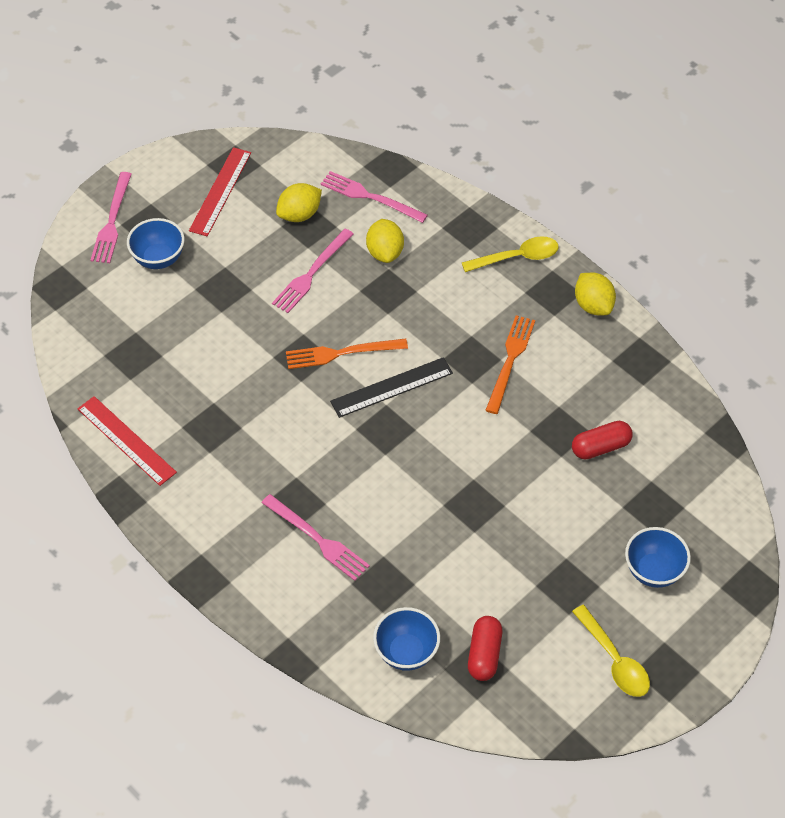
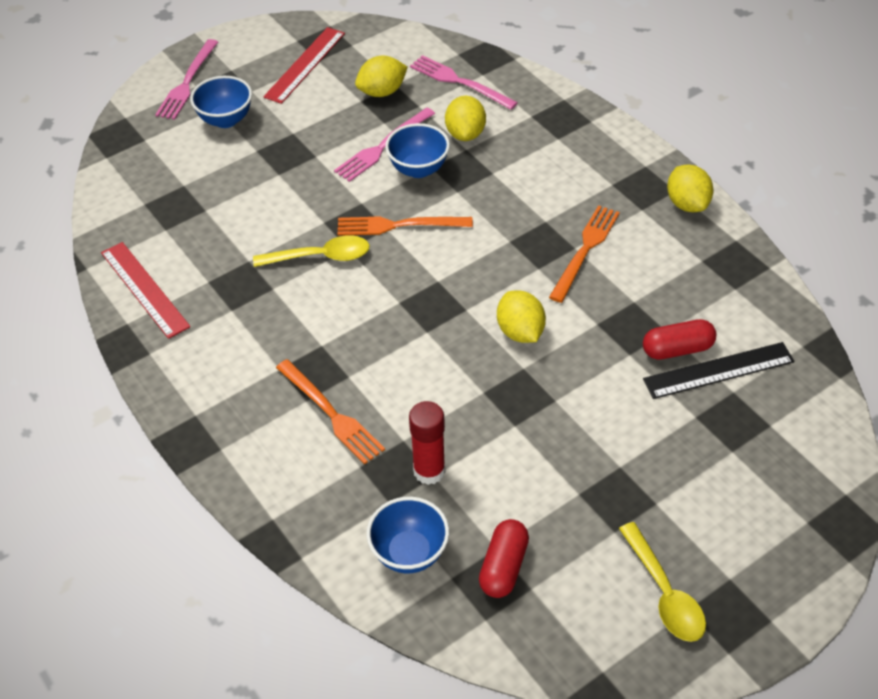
camera: 10 degrees right, 5 degrees down
pink fork [262,494,370,581] -> orange fork [276,359,385,464]
black ruler [330,357,453,418] -> black ruler moved to [643,342,795,399]
yellow spoon [462,236,559,272] -> yellow spoon moved to [253,235,370,267]
blue bowl [625,527,691,588] -> blue bowl moved to [385,123,450,178]
none -> red glue stick [409,401,445,485]
none -> yellow lemon [497,291,546,343]

